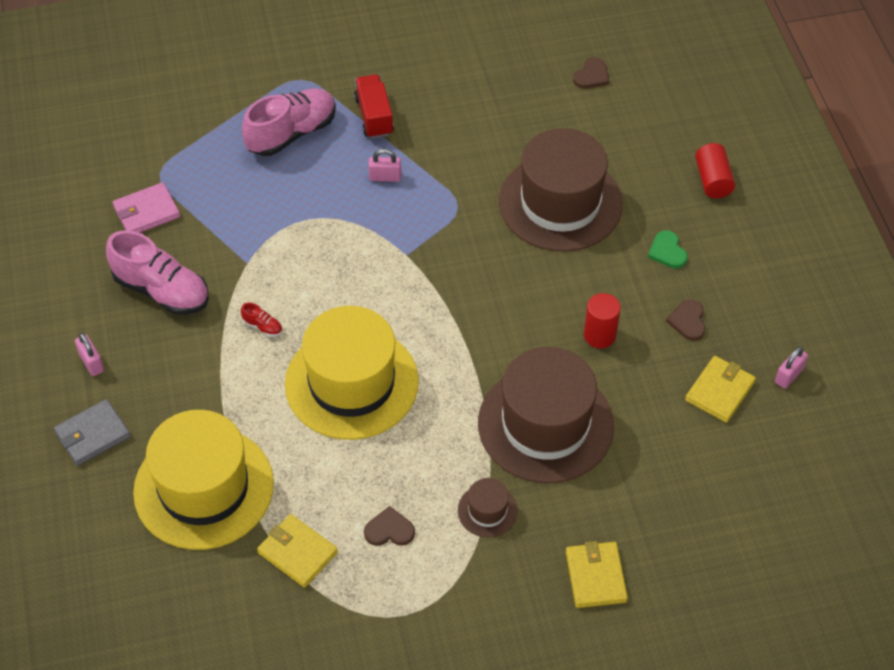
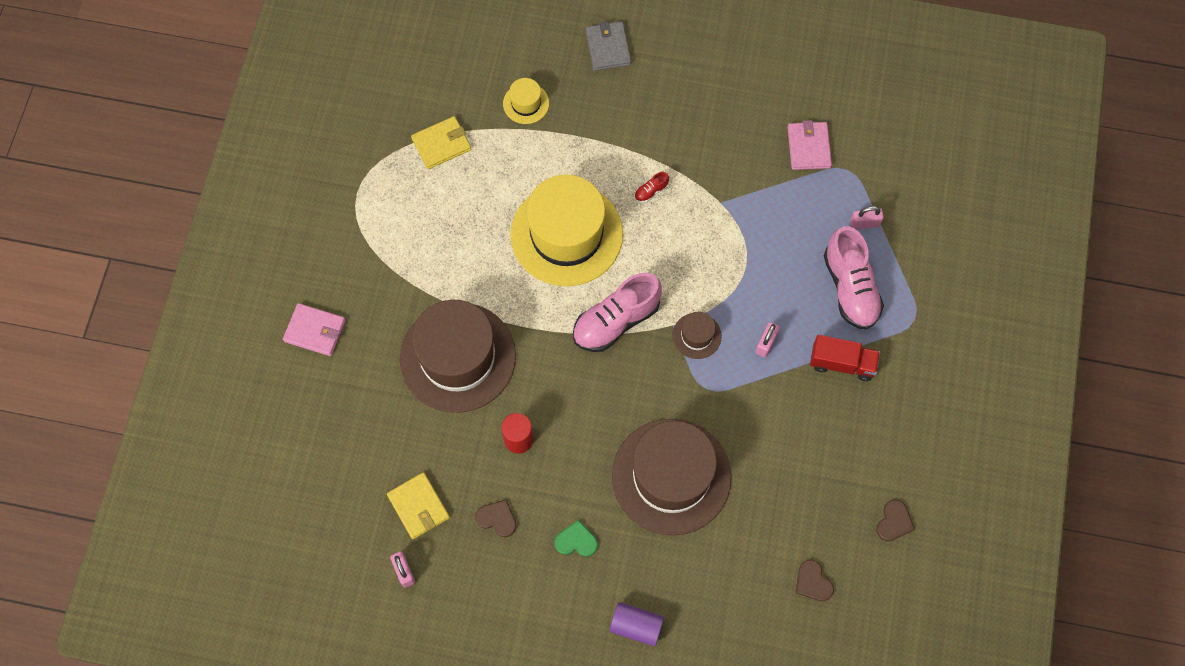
camera: 115 degrees right, 15 degrees up
pink padlock [75,333,104,376] -> pink padlock moved to [850,206,884,229]
pink shoe [106,230,209,315] -> pink shoe moved to [573,273,662,352]
yellow hat [133,410,274,550] -> yellow hat [503,78,549,124], size x0.43
brown heart [364,506,415,546] -> brown heart moved to [876,499,915,541]
brown hat [458,478,518,538] -> brown hat moved to [672,312,722,359]
yellow wallet [566,541,628,608] -> pink wallet [283,303,346,356]
red cylinder [695,143,735,198] -> purple cylinder [609,602,664,646]

